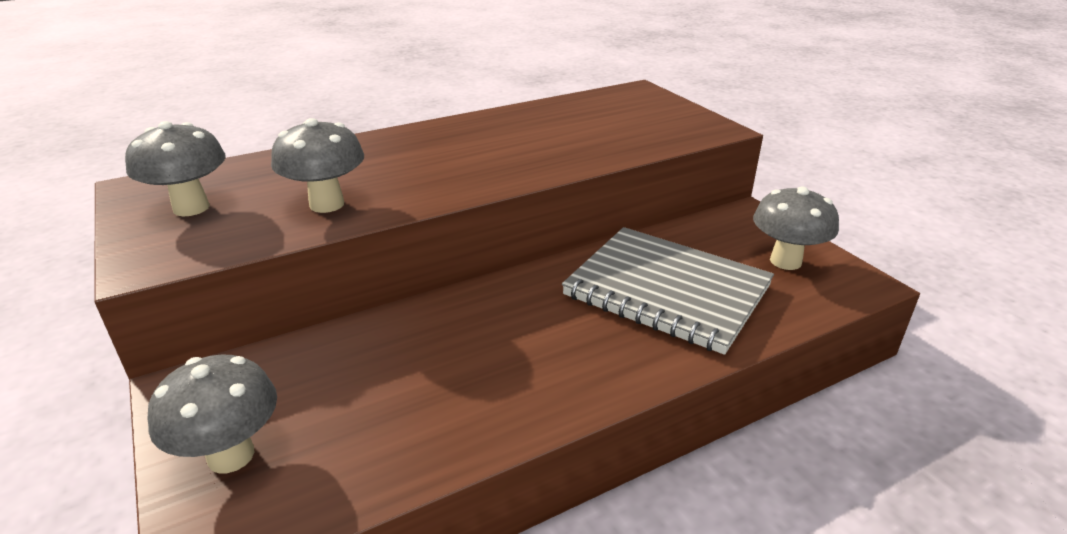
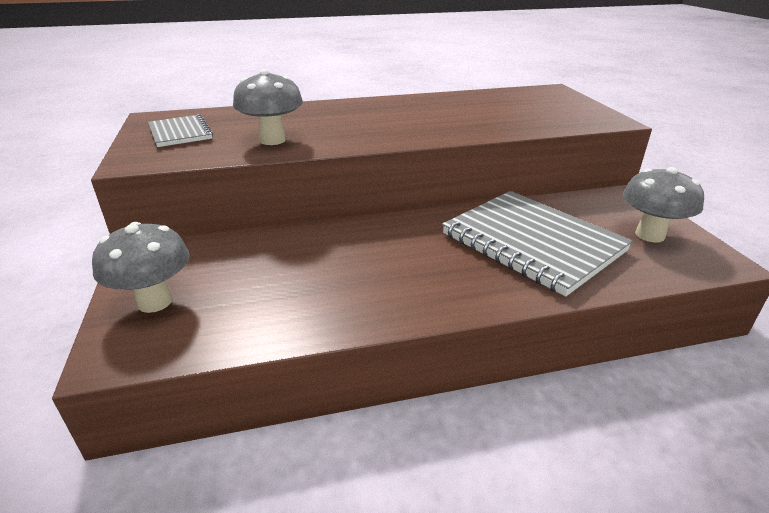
camera: 15 degrees right, 0 degrees up
grey mushroom [125,121,226,216] -> grey notebook [148,114,213,147]

